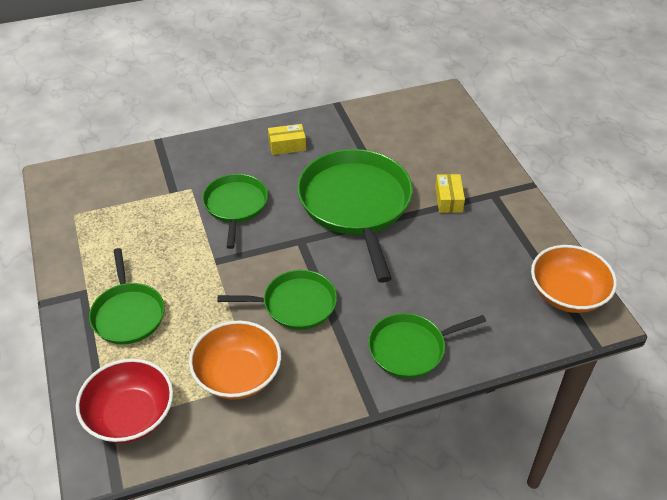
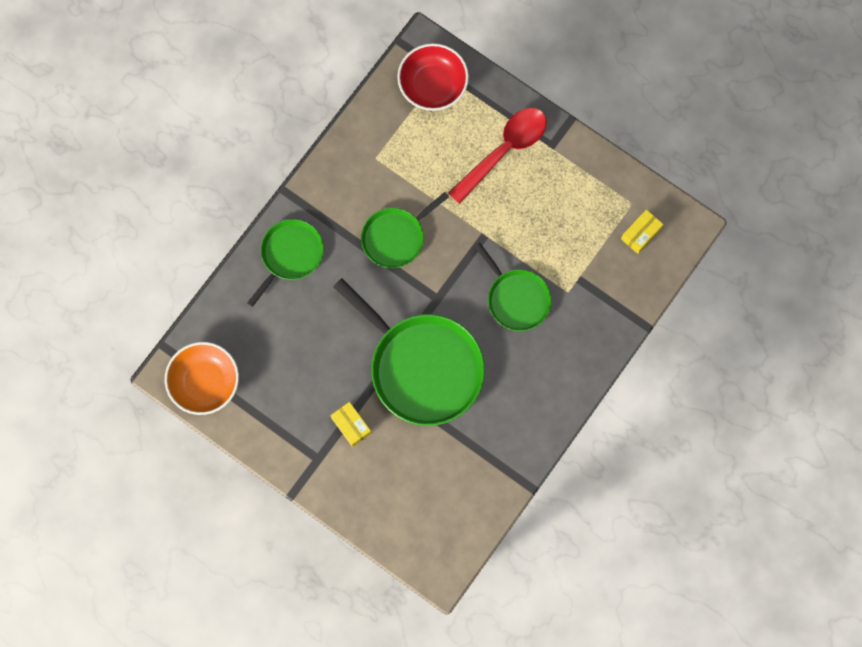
camera: 145 degrees right, 30 degrees up
green pan [89,248,165,344] -> red spoon [448,108,547,204]
orange bowl [189,321,281,400] -> none
yellow box [268,124,306,155] -> yellow box moved to [621,210,664,254]

